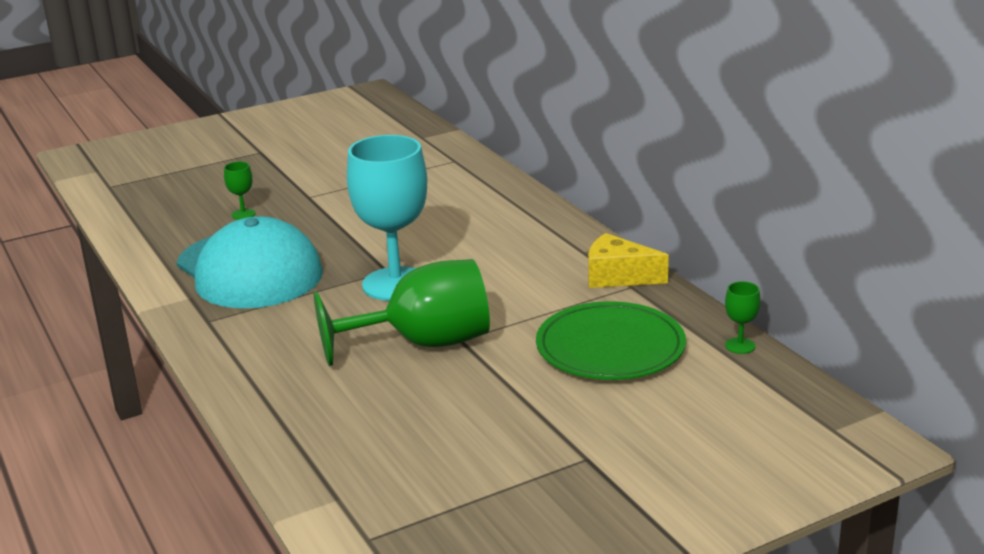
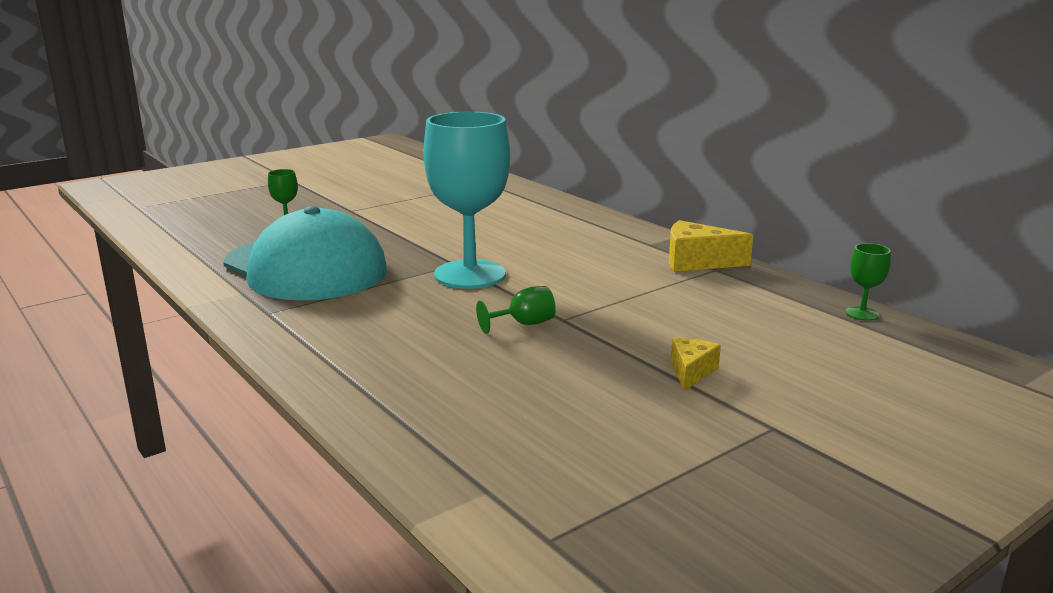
camera: 10 degrees left, 5 degrees down
green goblet [314,259,490,366] -> green goblet [476,286,556,334], size x0.40
green plate [536,301,686,380] -> none
none -> yellow cheese [671,338,721,391]

